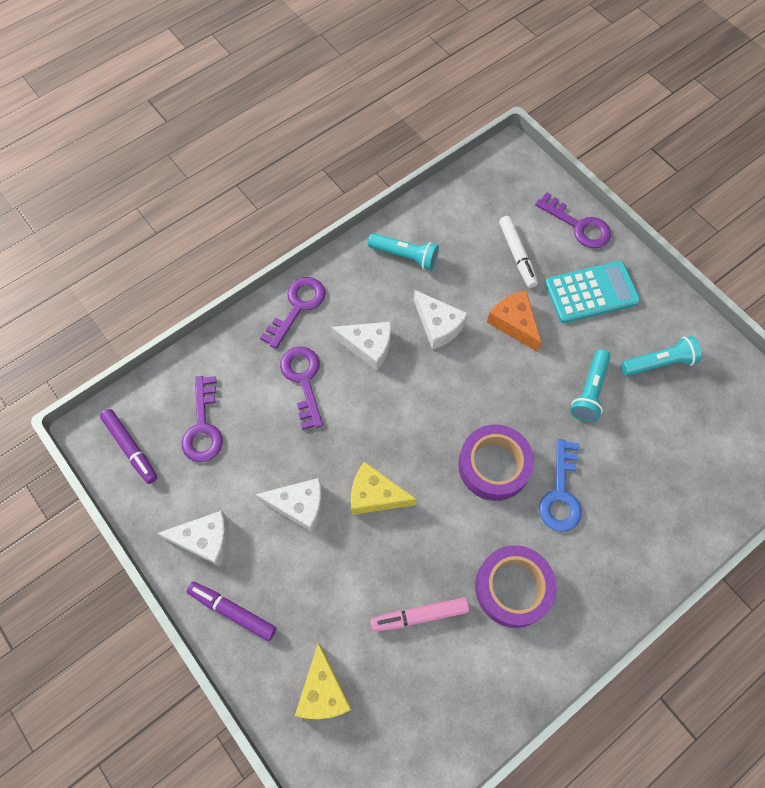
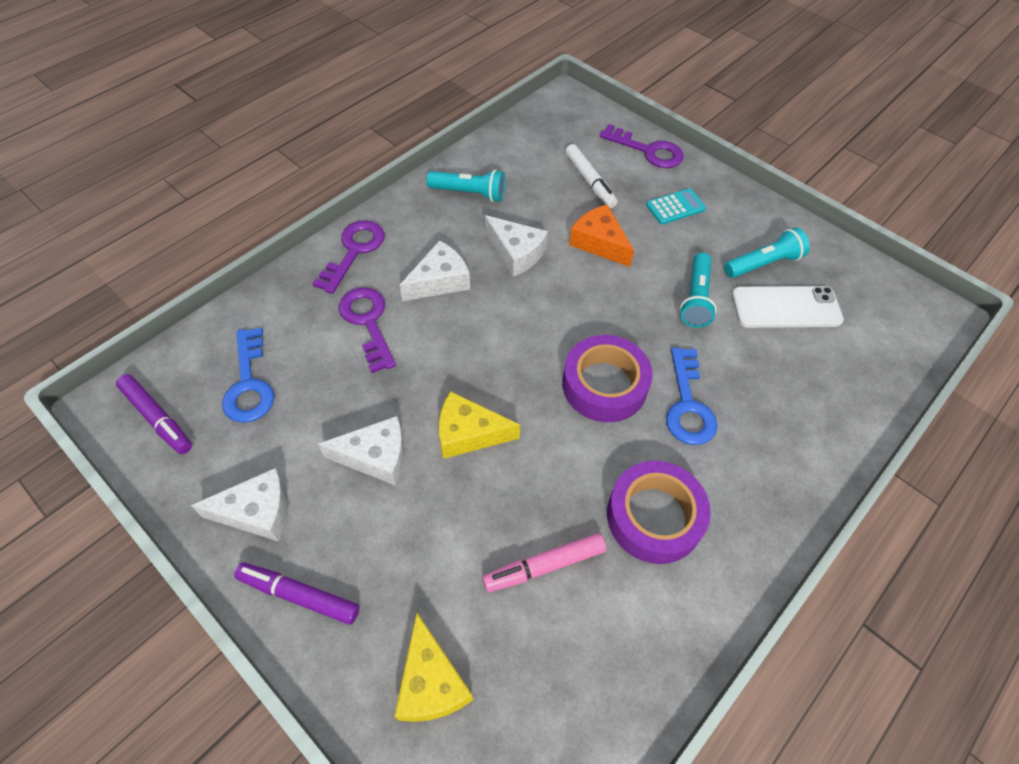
camera: 10 degrees left, 10 degrees down
purple key [182,376,223,462] -> blue key [222,328,274,423]
white cheese [331,322,391,371] -> white cheese turned 45 degrees counterclockwise [400,240,470,301]
turquoise calculator [545,261,640,323] -> turquoise calculator [646,188,706,225], size x0.58
none -> white phone [732,286,844,328]

